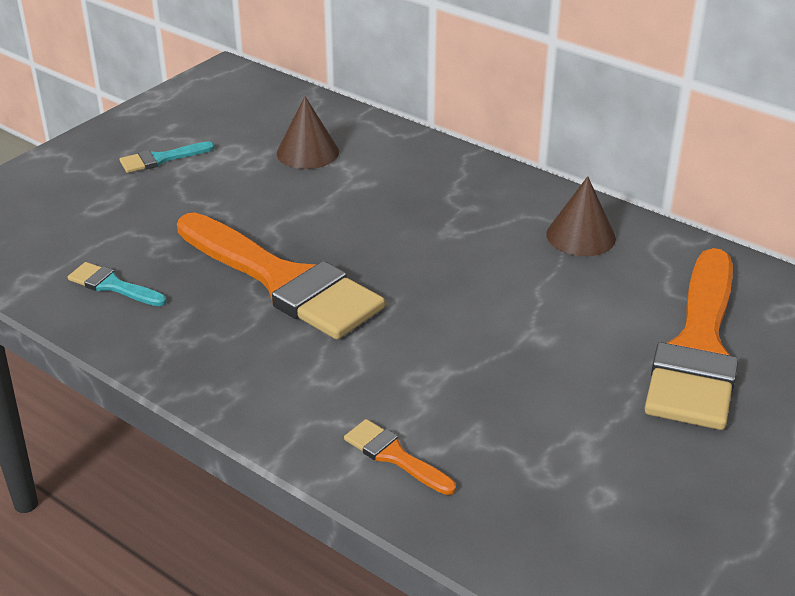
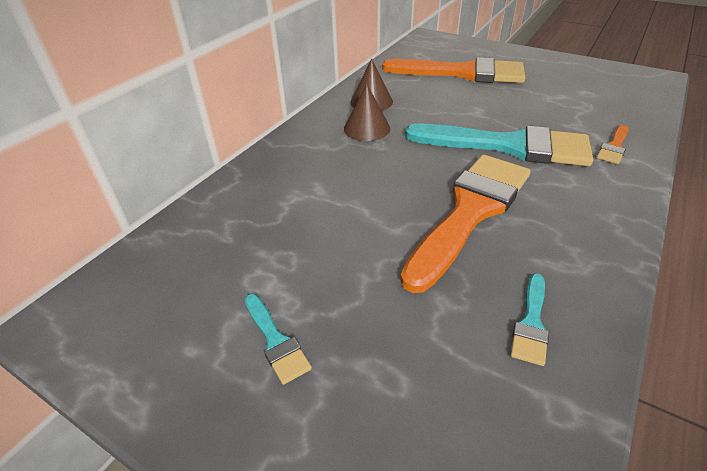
camera: 95 degrees left, 5 degrees up
brown cone [277,96,339,169] -> brown cone moved to [344,84,390,141]
none -> turquoise brush [405,123,593,166]

